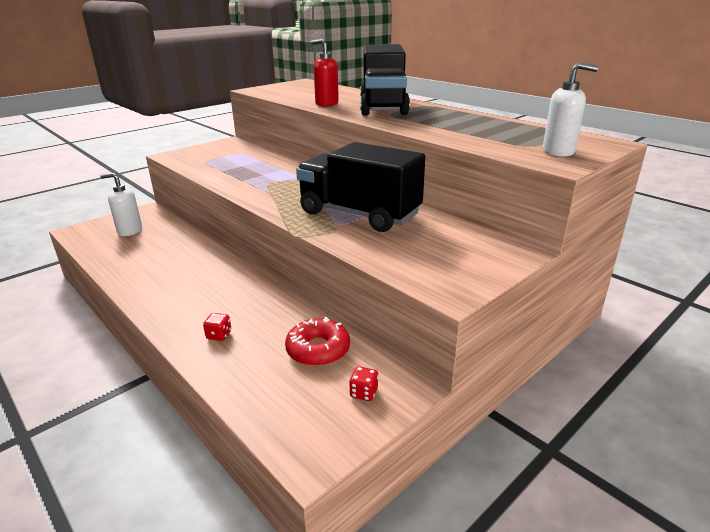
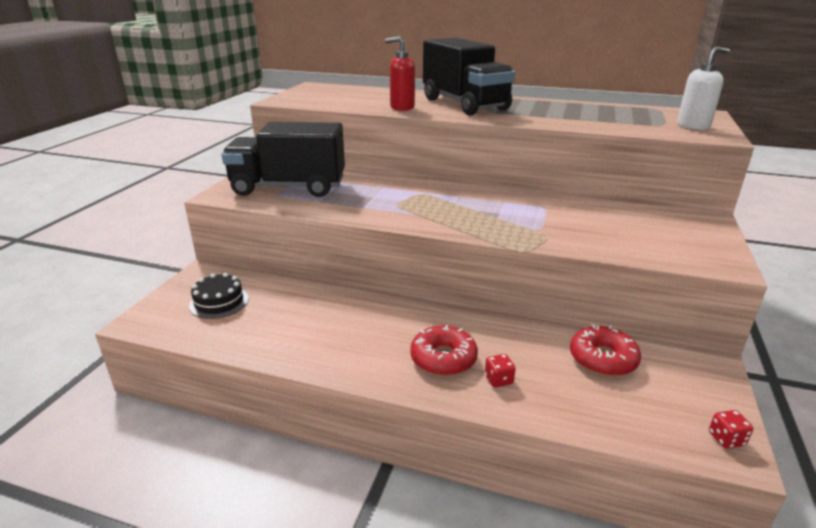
camera: 30 degrees left, 0 degrees up
white soap dispenser [100,173,142,236] -> black cake [189,273,249,319]
black truck [296,142,425,232] -> black truck moved to [222,122,345,197]
red dice [349,366,378,401] -> red dice moved to [709,410,753,449]
none -> red donut [410,325,478,376]

